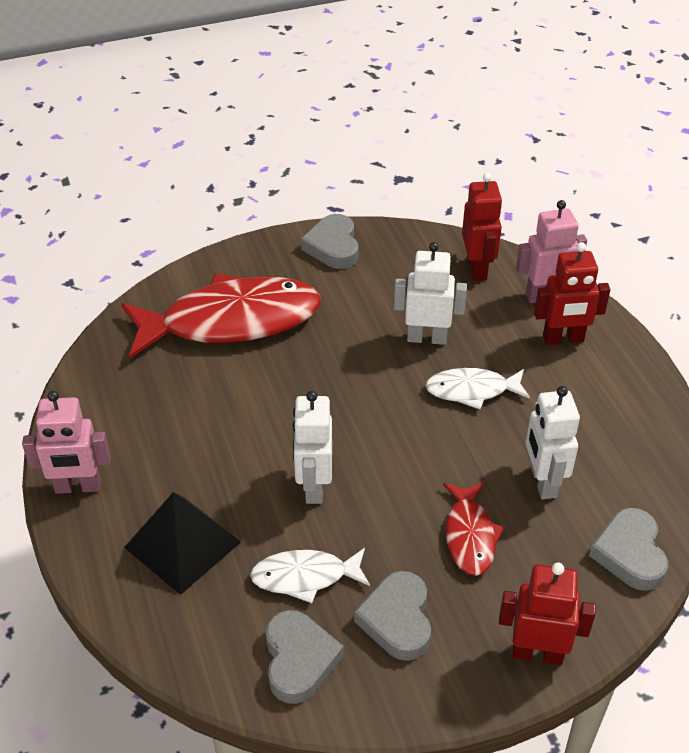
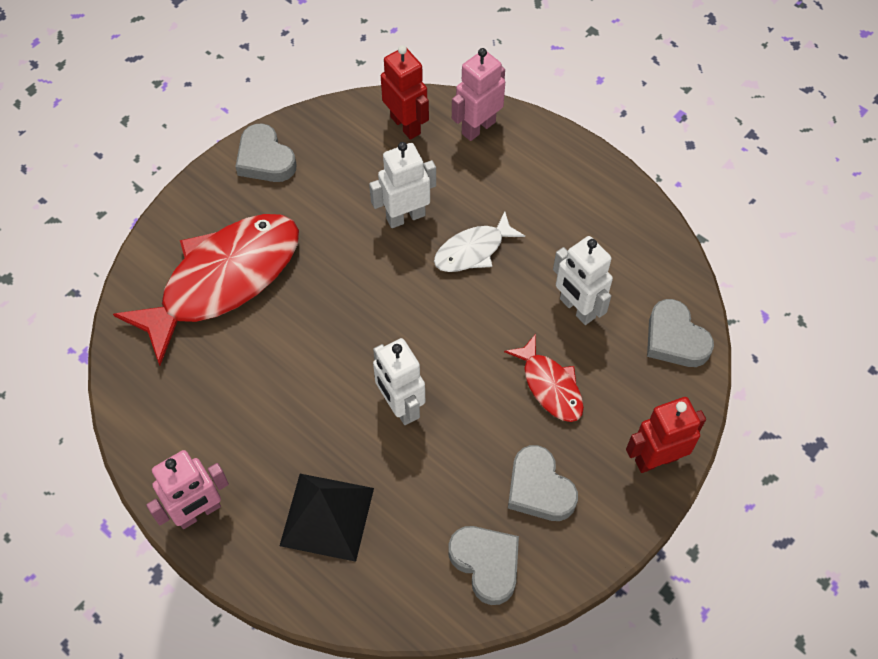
camera: 30 degrees left, 15 degrees up
white fish [250,548,370,603] -> none
red robot [534,242,610,345] -> none

